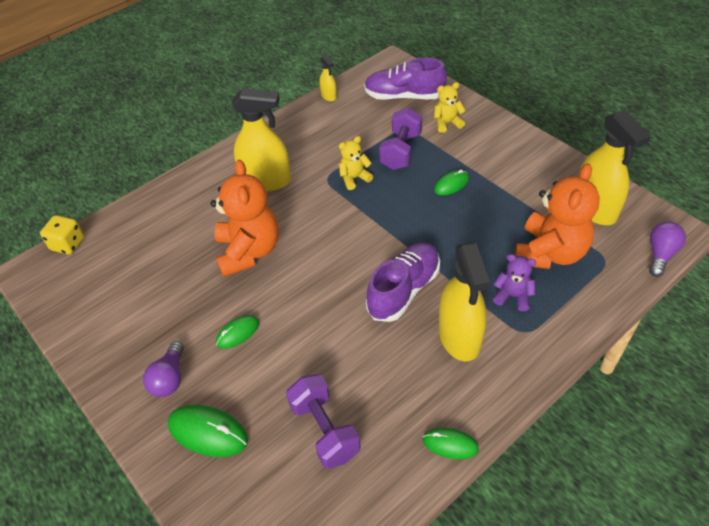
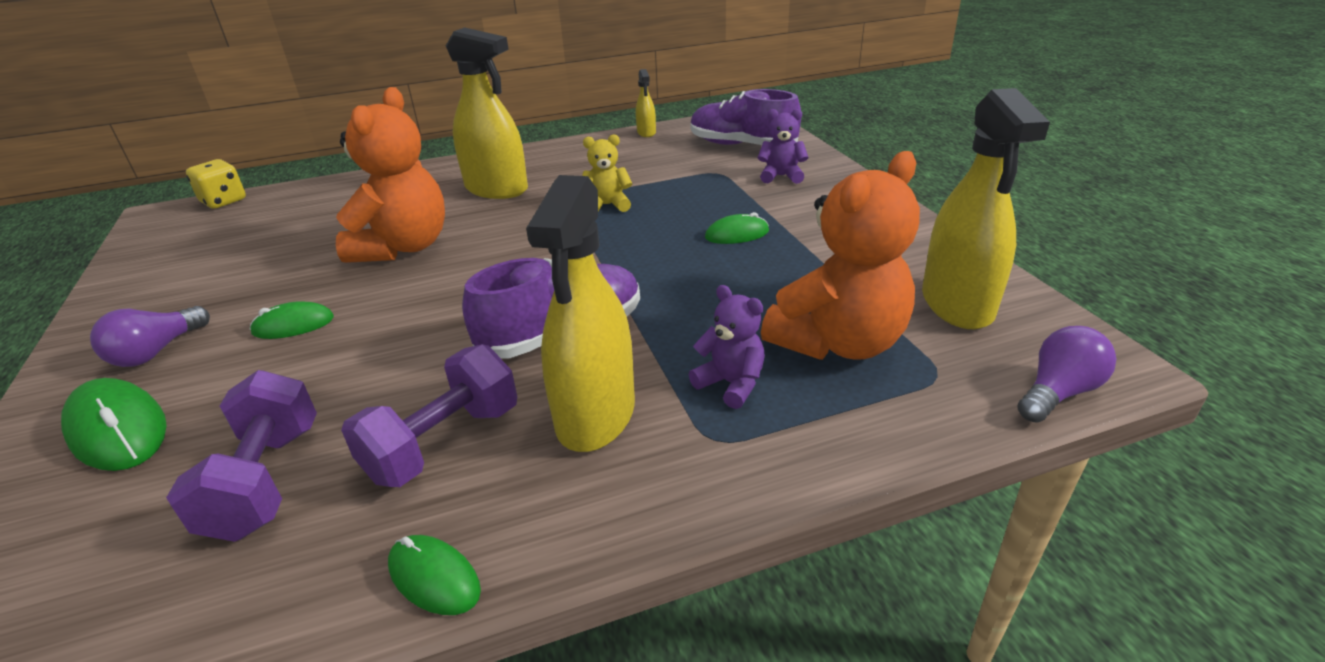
camera: 20 degrees right, 15 degrees down
purple dumbbell [379,108,422,170] -> purple dumbbell moved to [341,344,517,487]
yellow teddy bear [434,82,466,133] -> purple teddy bear [757,109,808,184]

